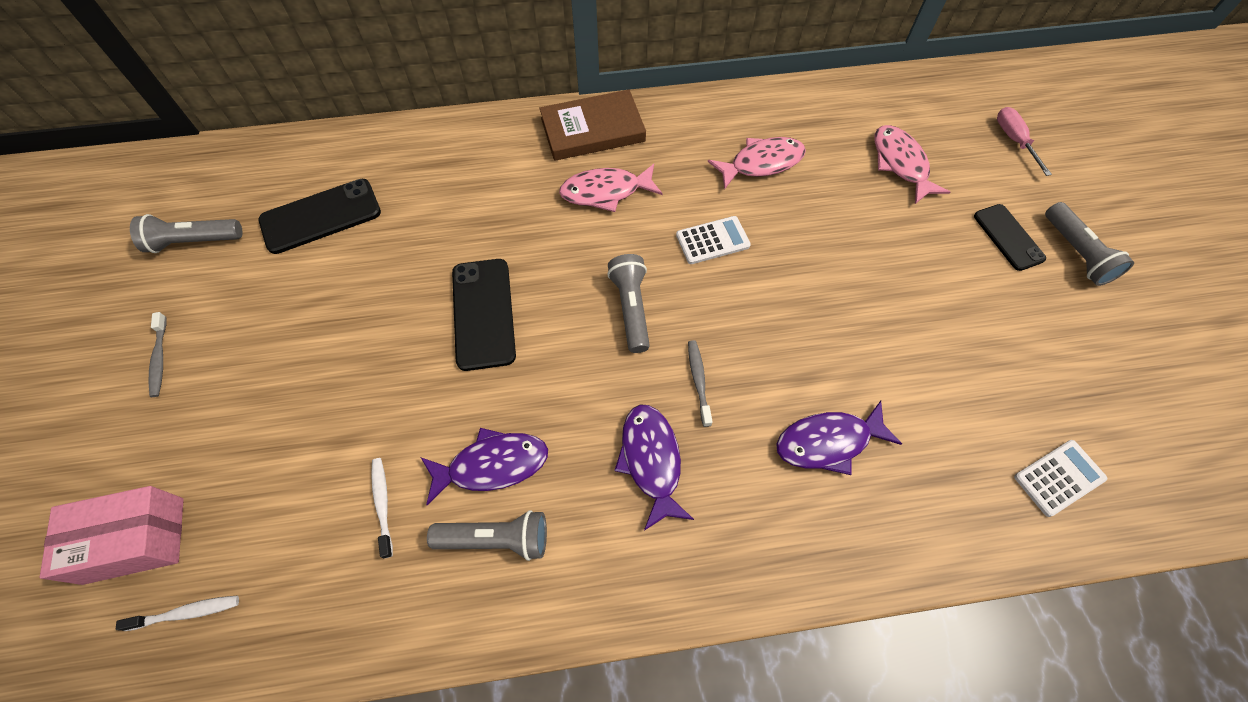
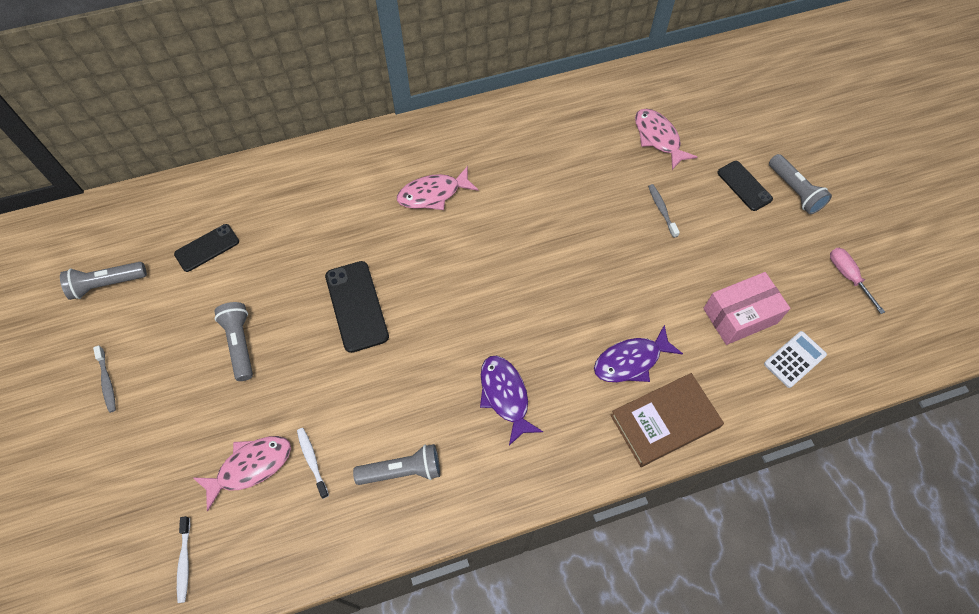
camera: 10 degrees left, 0 degrees up
pink box [40,486,184,585] -> pink box moved to [703,272,790,345]
white toothbrush [116,595,239,631] -> white toothbrush turned 105 degrees clockwise [177,516,191,603]
black phone [258,179,381,254] -> black phone [174,224,239,272], size x0.66
purple fish [421,428,548,505] -> none
brown book [539,90,646,161] -> brown book moved to [610,373,724,467]
grey flashlight [607,254,650,353] -> grey flashlight moved to [214,302,253,381]
white calculator [676,216,751,264] -> none
grey toothbrush [688,340,713,427] -> grey toothbrush moved to [648,184,680,238]
pink fish [708,137,806,190] -> pink fish moved to [192,436,291,511]
pink screwdriver [997,107,1052,176] -> pink screwdriver moved to [830,248,885,314]

